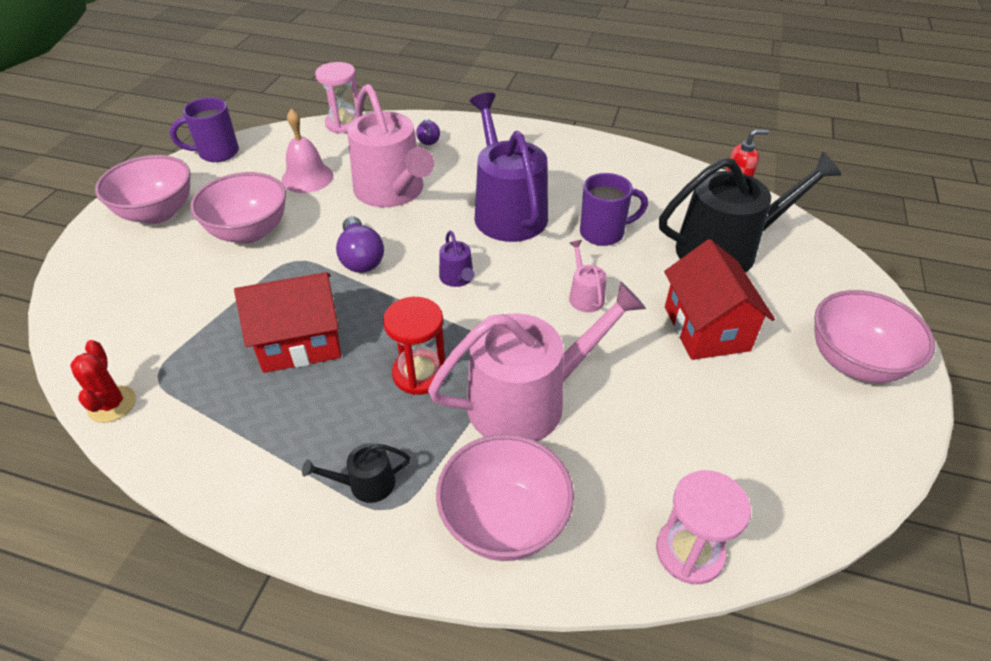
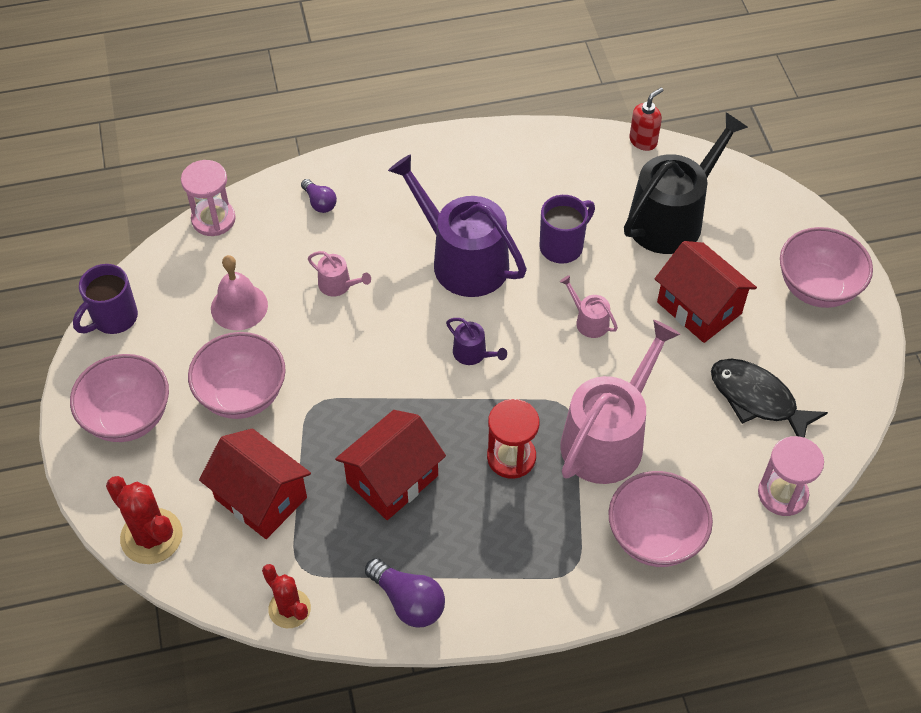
camera: 30 degrees left, 10 degrees up
black watering can [302,443,410,503] -> none
purple light bulb [336,217,384,273] -> purple light bulb moved to [365,558,445,628]
pink watering can [347,84,434,207] -> pink watering can [308,251,371,296], size x0.42
none -> red cactus [106,476,183,564]
none -> red house [199,428,311,539]
none -> black fish [711,359,828,438]

